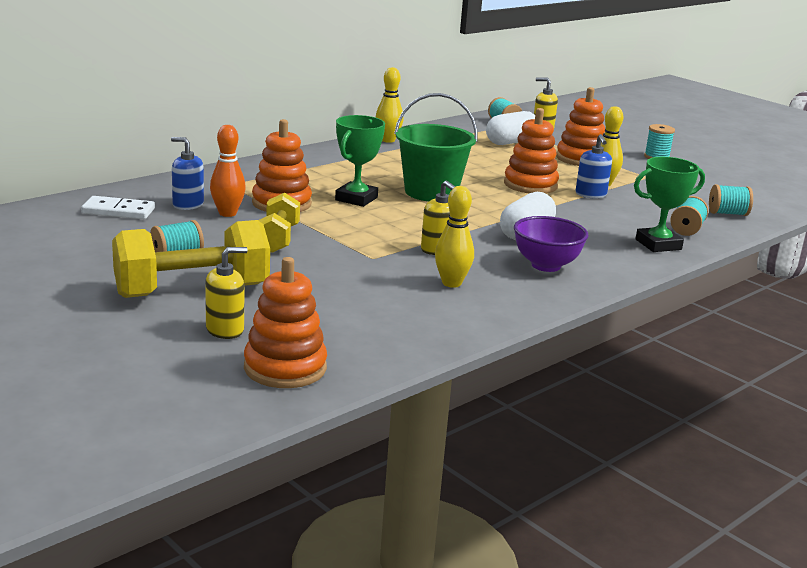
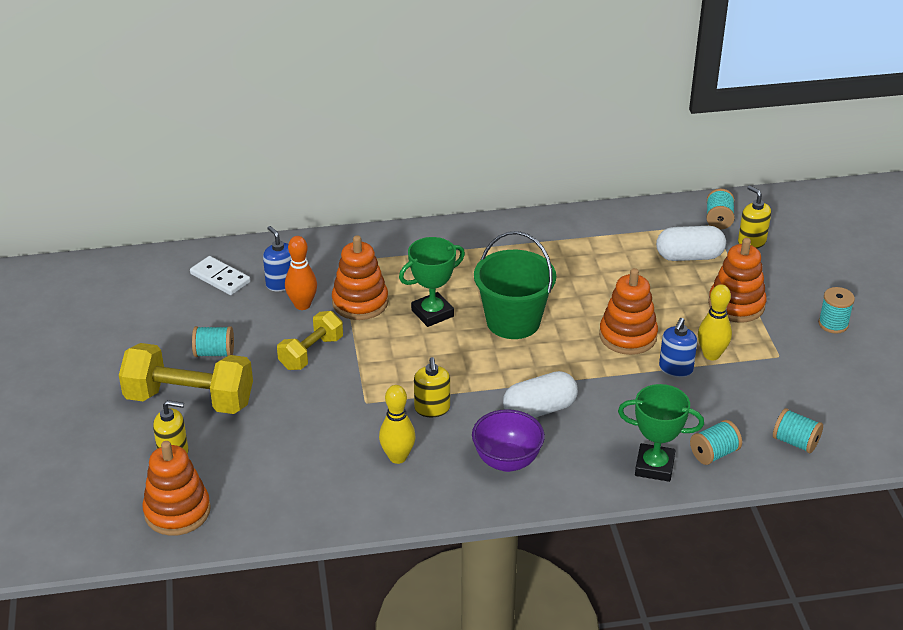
camera: 35 degrees right, 15 degrees up
yellow bowling pin [376,67,404,143] -> none

